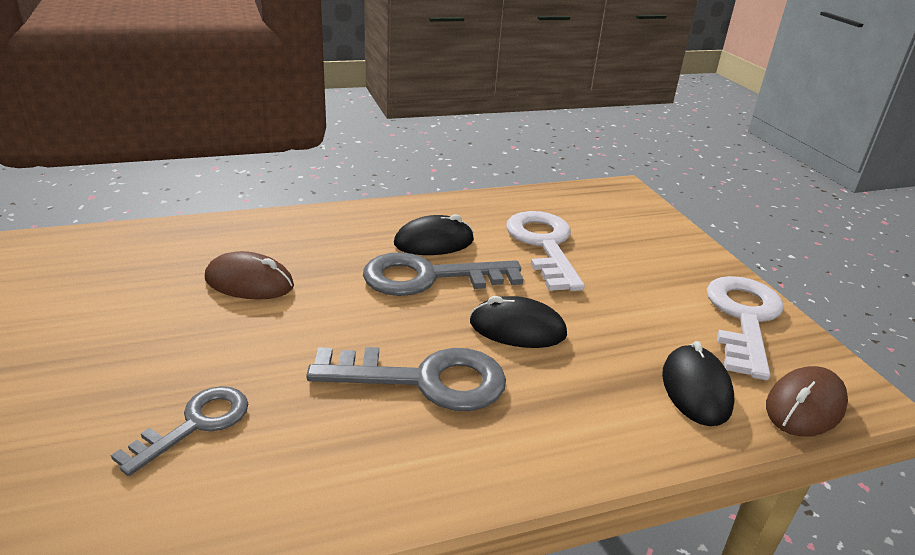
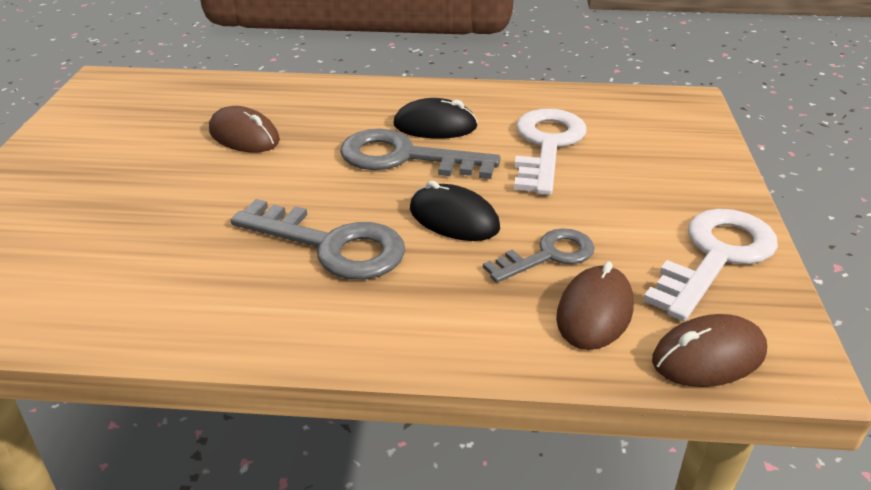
camera: 25 degrees right, 5 degrees up
grey key [111,386,248,476] -> grey key moved to [483,228,595,283]
black mouse [662,341,735,426] -> brown mouse [556,261,634,350]

